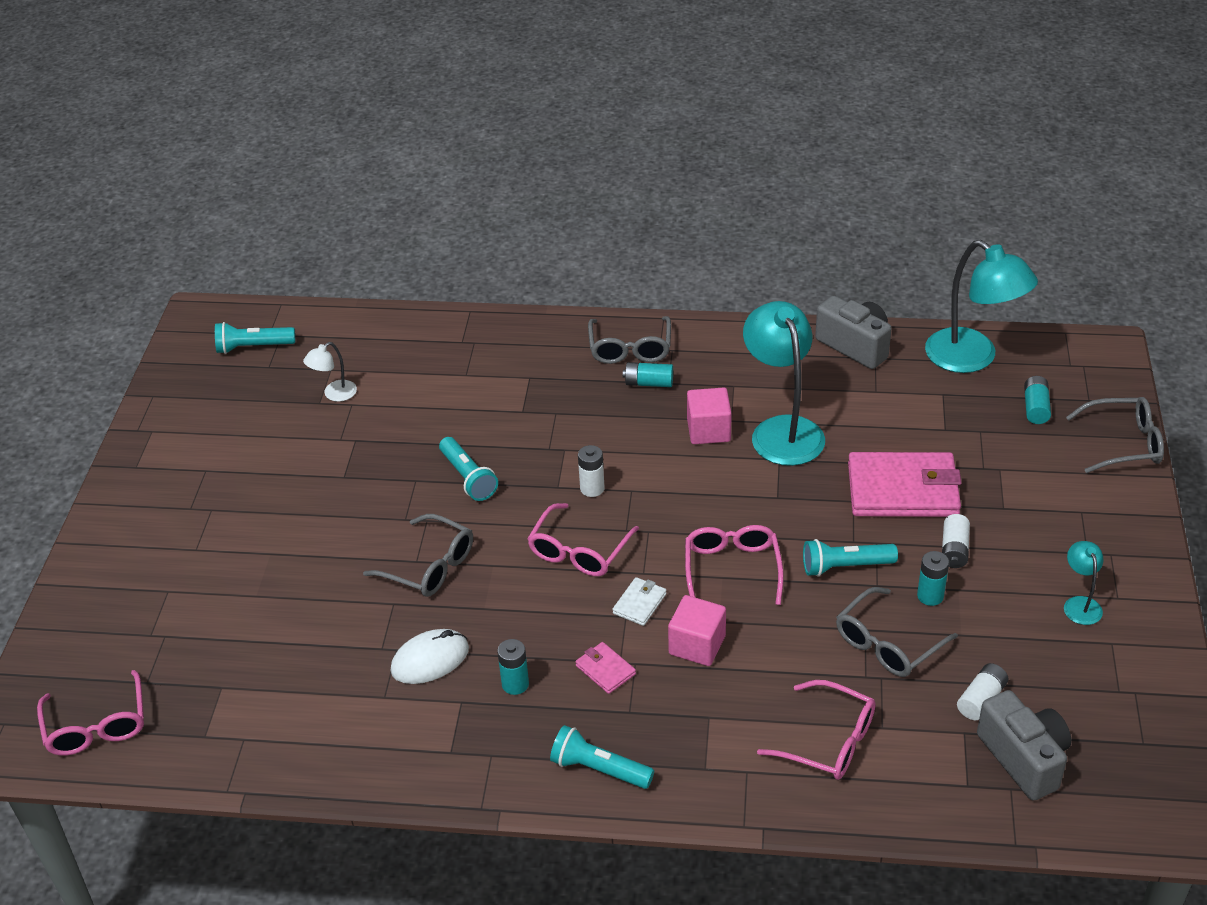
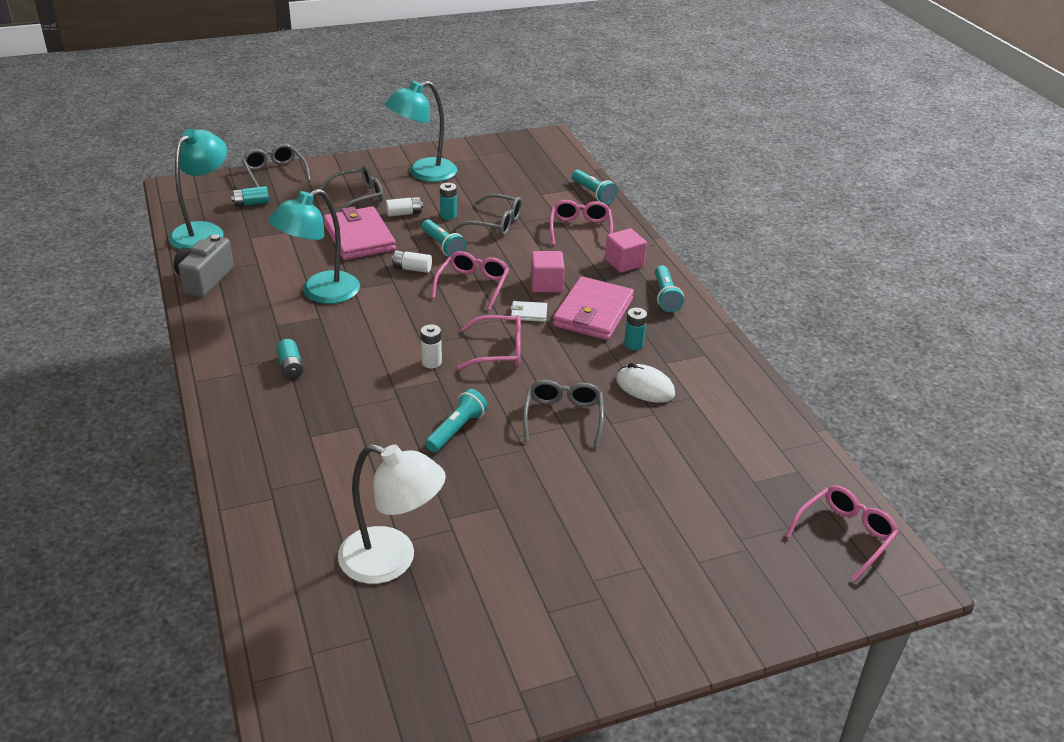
camera: 120 degrees left, 5 degrees down
turquoise flashlight [215,322,295,354] -> turquoise flashlight moved to [572,170,617,204]
white lamp [303,342,357,402] -> white lamp [338,444,446,584], size x2.15
pink wallet [575,642,636,694] -> pink wallet [553,276,634,340], size x2.27
grey glasses [588,316,671,364] -> grey glasses moved to [319,165,383,213]
pink glasses [685,525,784,605] -> pink glasses turned 135 degrees clockwise [431,251,509,310]
pink cube [687,387,732,444] -> pink cube moved to [605,228,647,273]
white battery [957,663,1008,720] -> white battery moved to [392,250,432,273]
grey camera [977,690,1071,801] -> none
turquoise lamp [1064,541,1104,625] -> turquoise lamp [385,81,457,182], size x2.15

